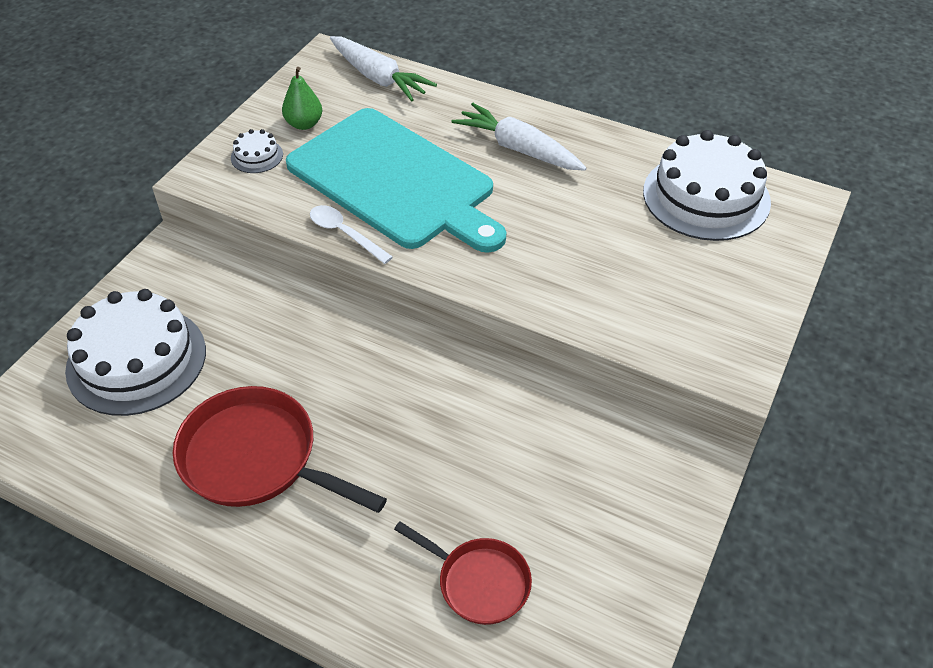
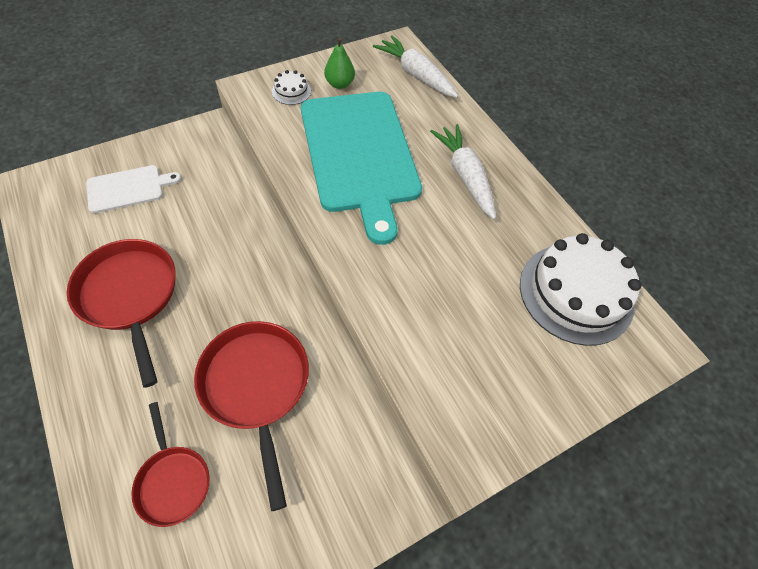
camera: 30 degrees right, 10 degrees up
white cake [65,289,206,416] -> white cutting board [86,165,181,213]
white spoon [310,205,393,264] -> none
white carrot [330,36,437,101] -> white carrot turned 150 degrees clockwise [373,35,458,98]
none -> red pan [194,321,309,511]

